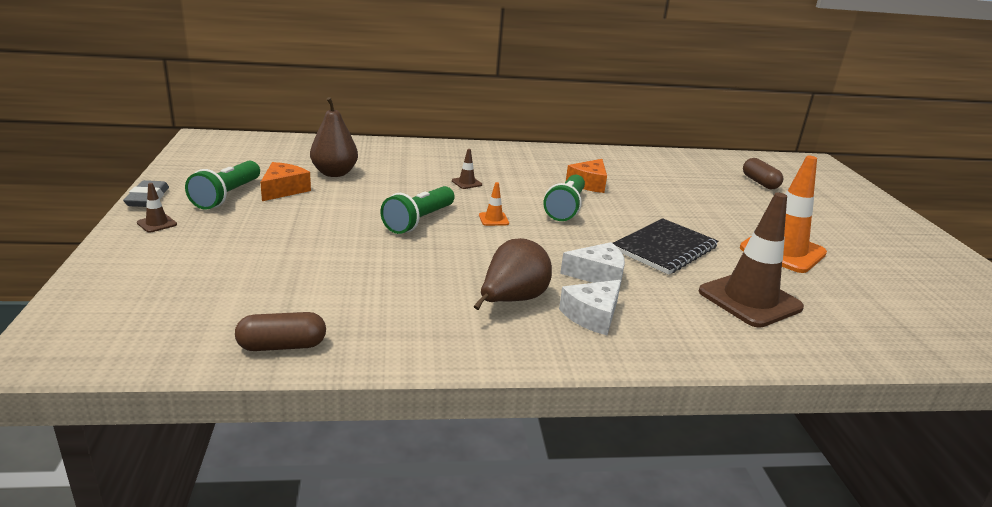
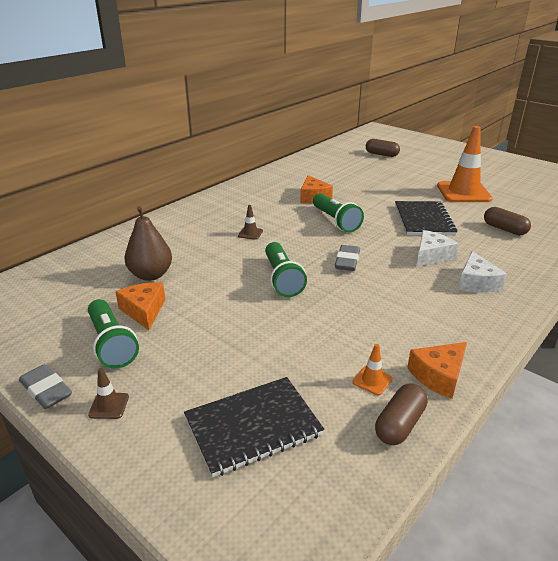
camera: 40 degrees left, 5 degrees up
brown pear [474,238,552,310] -> none
orange traffic cone [479,182,509,226] -> orange traffic cone moved to [353,344,392,395]
brown traffic cone [699,193,804,328] -> brown capsule [484,207,531,236]
none -> black notebook [184,377,324,477]
none -> grey eraser [335,245,360,271]
none -> orange cheese [407,342,467,399]

